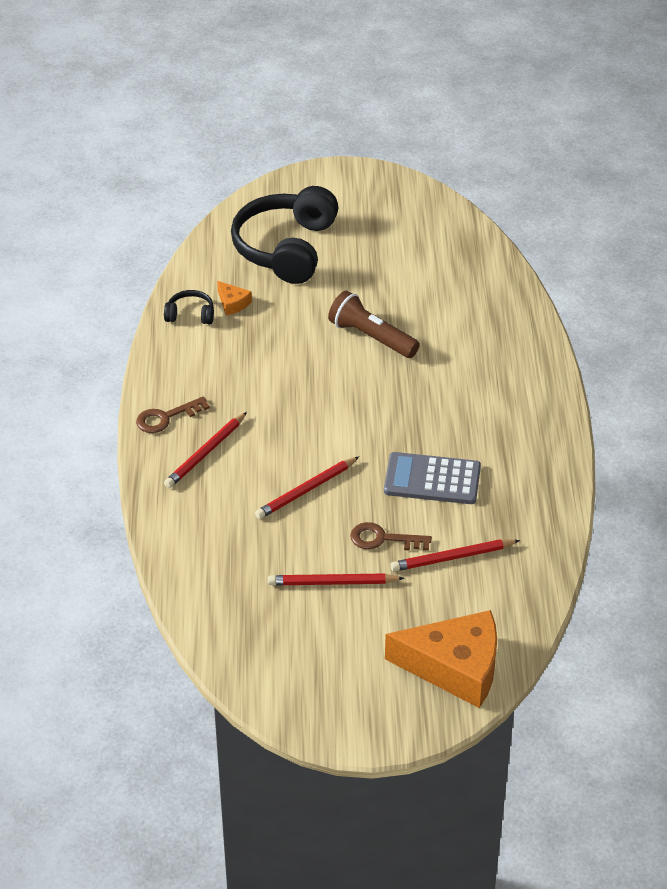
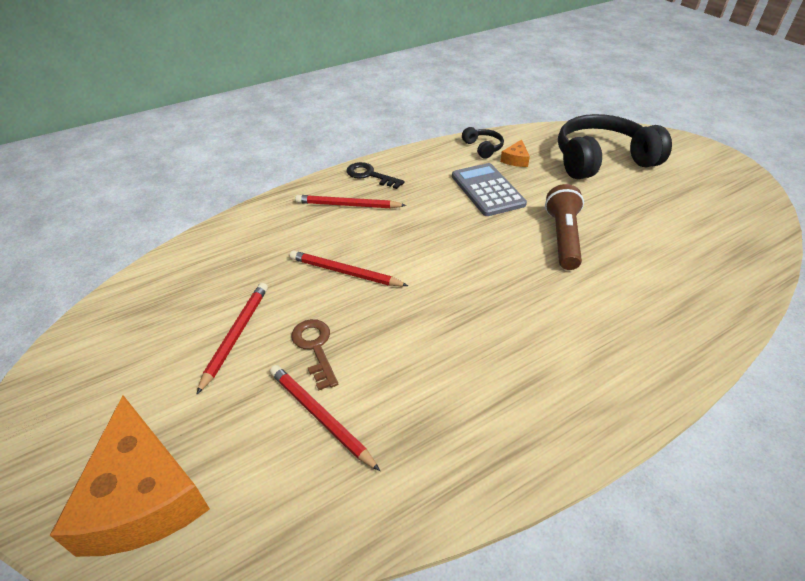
camera: 60 degrees right, 0 degrees up
brown key [136,397,210,433] -> black key [347,162,405,189]
red pencil [268,573,405,585] -> red pencil turned 45 degrees clockwise [196,283,268,395]
grey calculator [384,452,481,504] -> grey calculator moved to [452,163,527,216]

